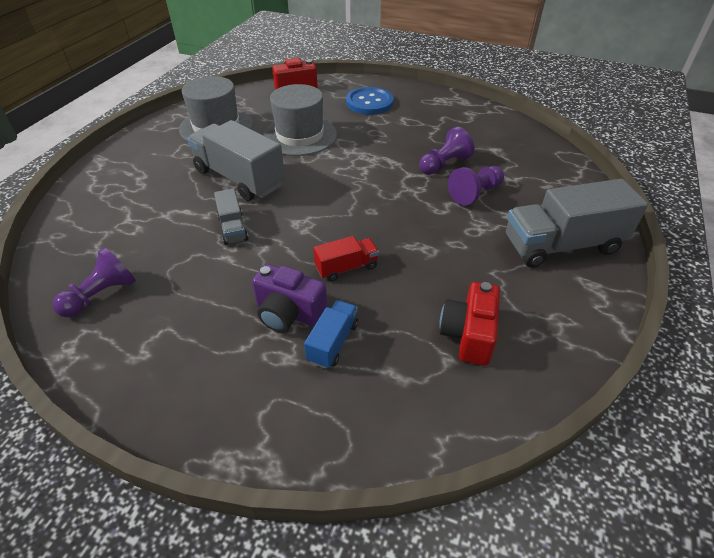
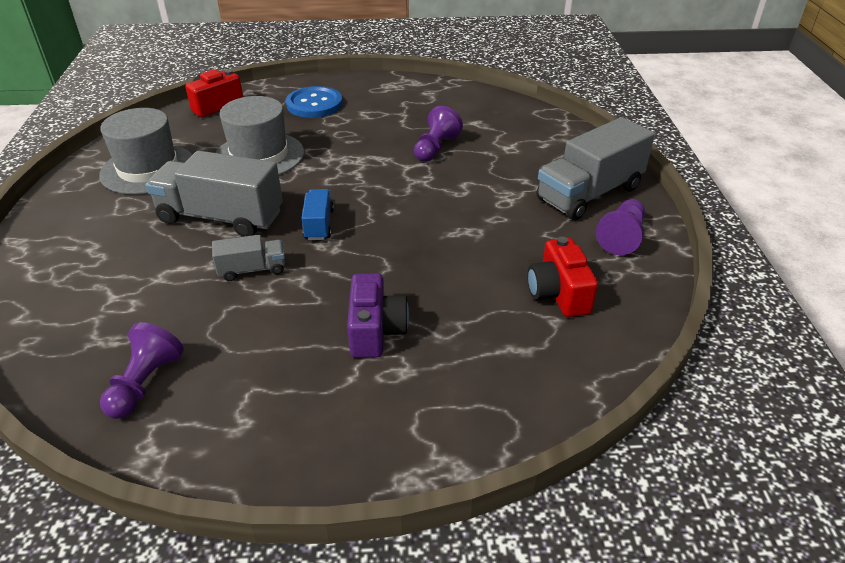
camera: 25 degrees left, 5 degrees down
grey truck [214,188,248,245] -> grey truck turned 60 degrees counterclockwise [212,235,285,281]
purple camera [252,264,327,332] -> purple camera turned 90 degrees counterclockwise [347,273,409,358]
blue truck [304,300,358,369] -> blue truck moved to [302,189,334,240]
red truck [313,236,379,282] -> none
purple pawn [448,166,504,206] -> purple pawn moved to [596,199,645,255]

